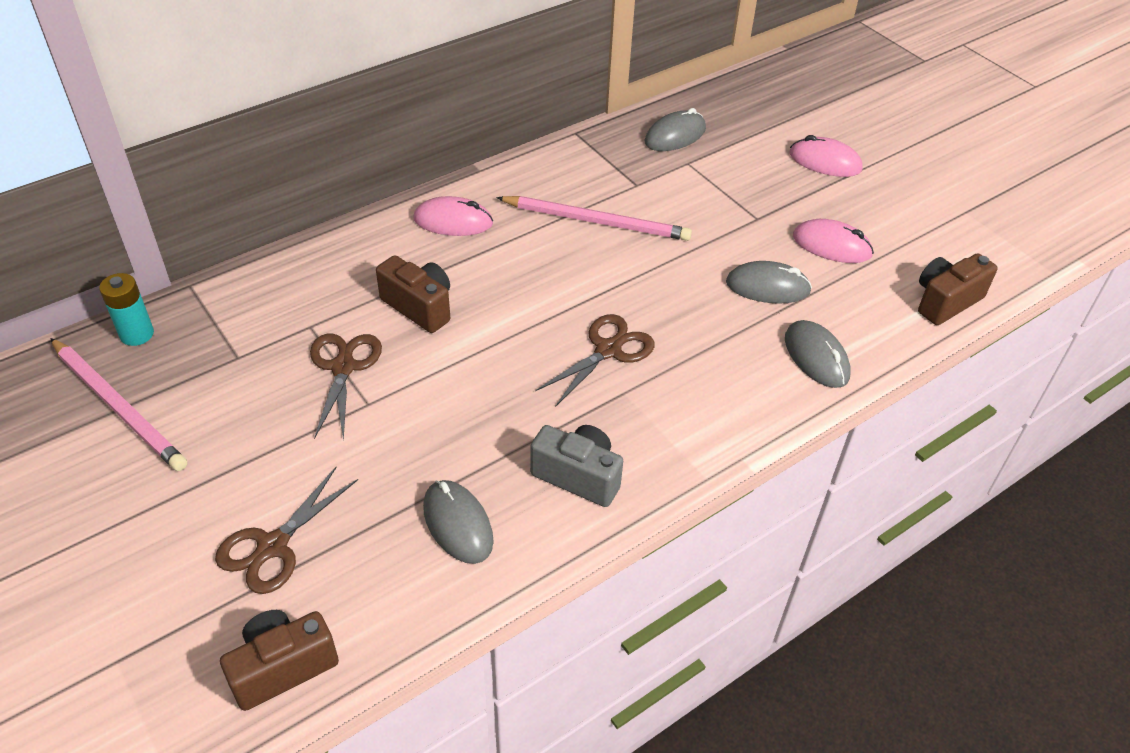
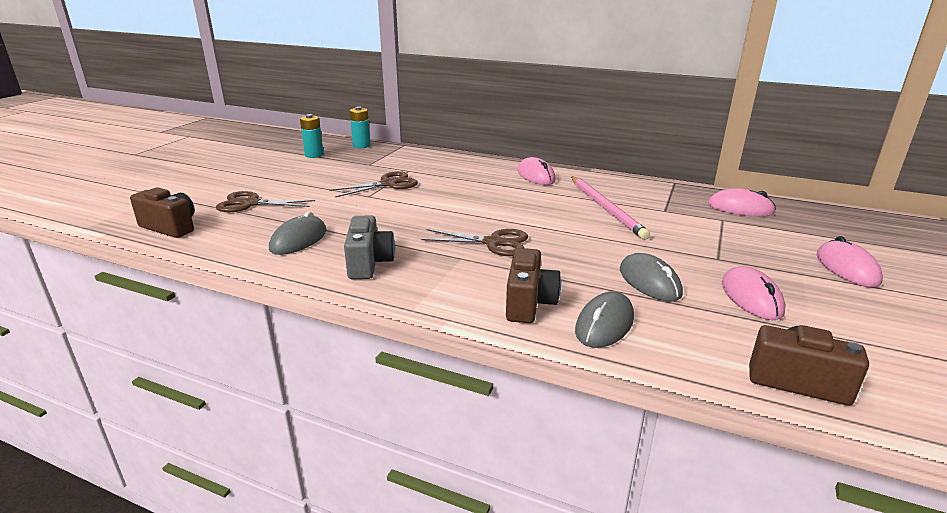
camera: 60 degrees right, 20 degrees down
pink pencil [50,338,187,471] -> turquoise battery [300,114,324,158]
brown camera [376,255,450,333] -> brown camera moved to [506,248,561,323]
grey mouse [645,108,706,151] -> pink mouse [708,188,776,217]

